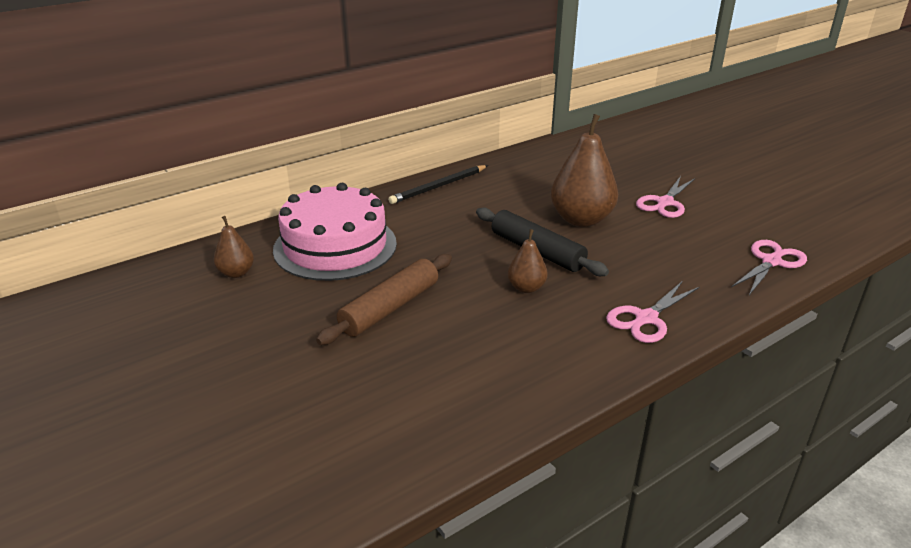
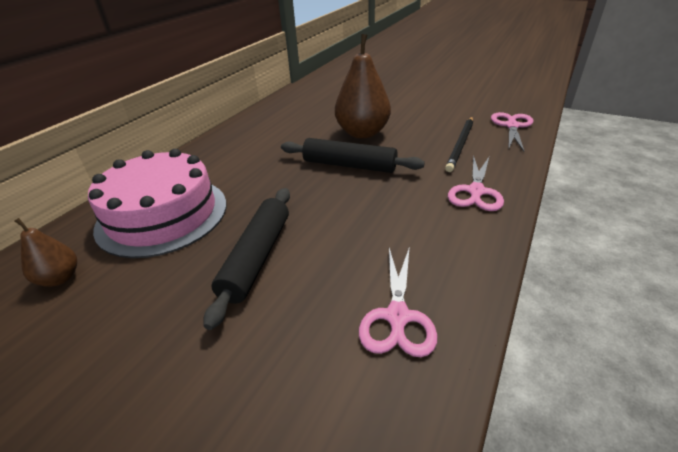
camera: 25 degrees left, 5 degrees up
brown rolling pin [316,254,452,345] -> black rolling pin [203,188,290,330]
black pencil [388,165,488,204] -> black pencil moved to [445,117,473,172]
brown pear [507,229,548,293] -> none
pink scissors [636,176,695,218] -> pink scissors moved to [359,246,437,357]

